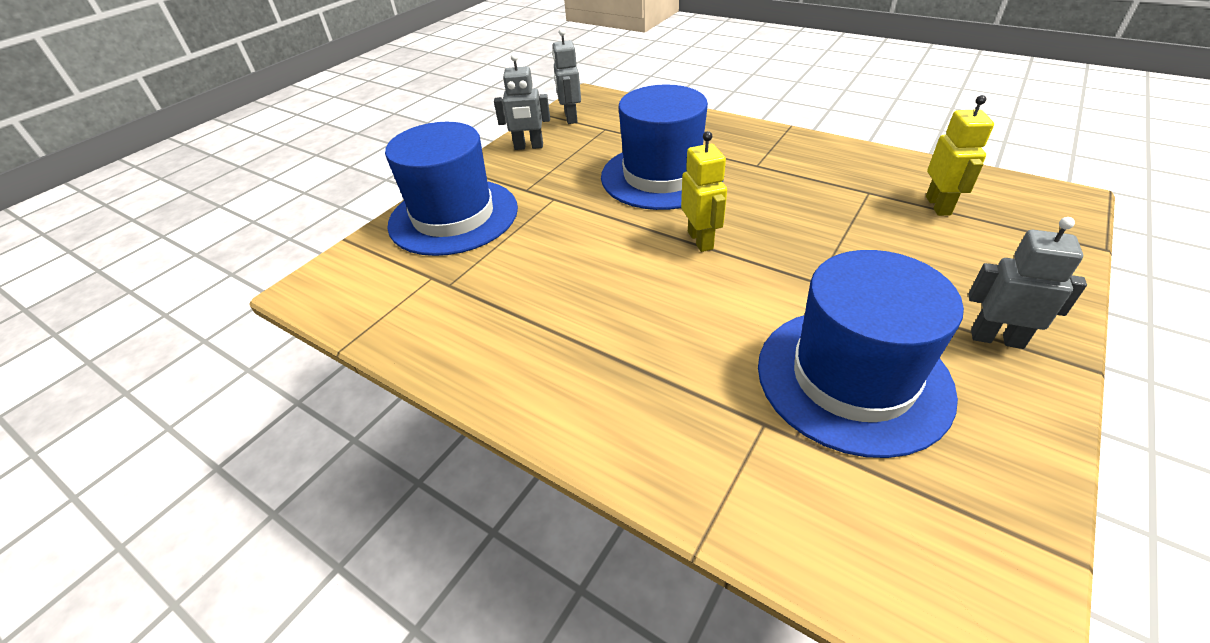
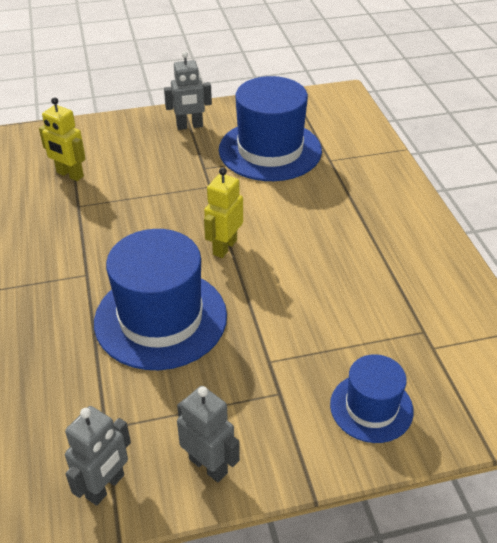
camera: 140 degrees left, 0 degrees up
blue hat [385,122,518,256] -> blue hat [330,354,414,443], size x0.56
yellow robot [926,95,994,216] -> yellow robot turned 105 degrees counterclockwise [39,97,85,181]
grey robot [968,217,1087,349] -> grey robot turned 75 degrees counterclockwise [164,52,212,130]

